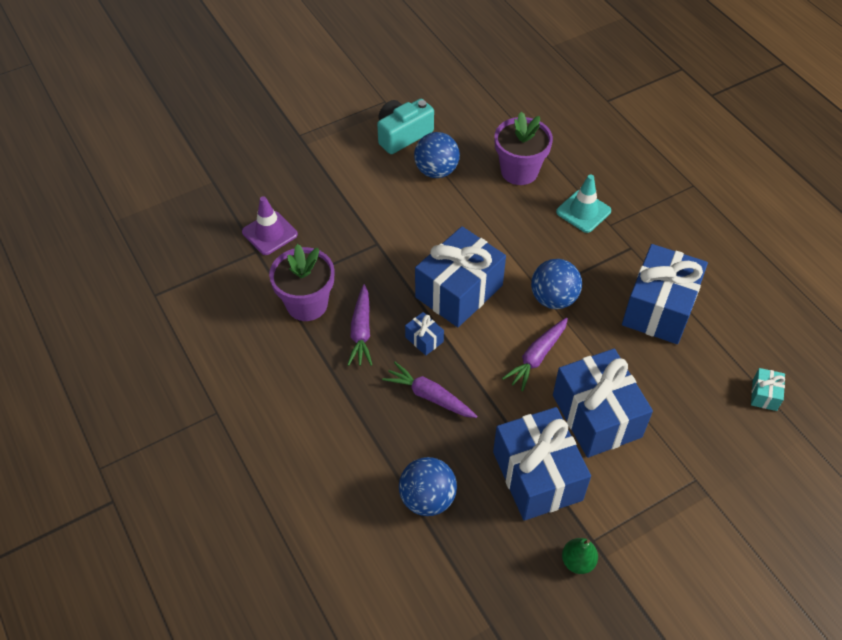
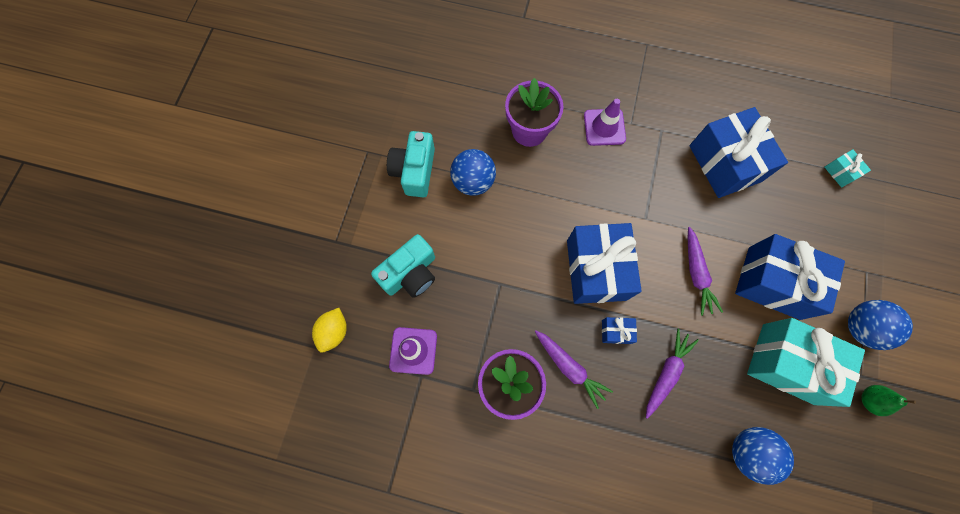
camera: 45 degrees left, 20 degrees up
purple carrot [382,362,478,418] -> purple carrot turned 135 degrees clockwise [646,329,699,419]
blue gift [493,407,591,521] -> turquoise gift [747,318,865,407]
blue ball [531,259,582,309] -> blue ball moved to [848,300,913,350]
turquoise traffic cone [556,174,611,233] -> purple traffic cone [584,99,626,146]
none -> yellow lemon [312,308,347,353]
none -> turquoise camera [371,234,435,298]

